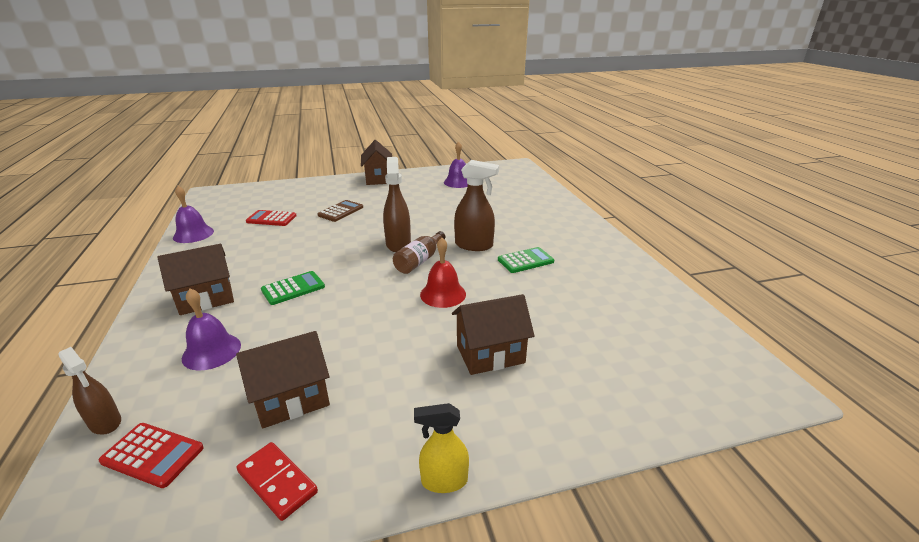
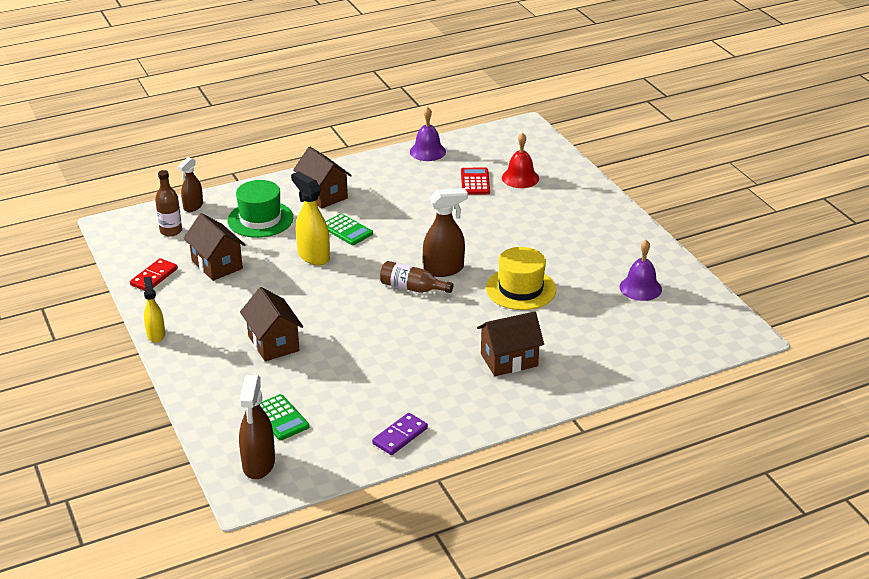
camera: 80 degrees right, 5 degrees up
red calculator [99,423,204,488] -> brown bottle [155,170,182,237]
purple bell [182,289,241,371] -> green hat [228,180,293,238]
brown calculator [318,200,363,222] -> none
brown house [361,140,392,185] -> brown house moved to [477,311,544,376]
red bell [420,238,466,308] -> red bell moved to [502,132,539,188]
brown spray bottle [454,160,499,251] -> brown spray bottle moved to [239,375,275,479]
green calculator [498,247,554,273] -> green calculator moved to [260,394,309,440]
none -> yellow spray bottle [291,171,330,265]
none -> purple domino [372,413,428,455]
none -> yellow hat [486,247,556,310]

